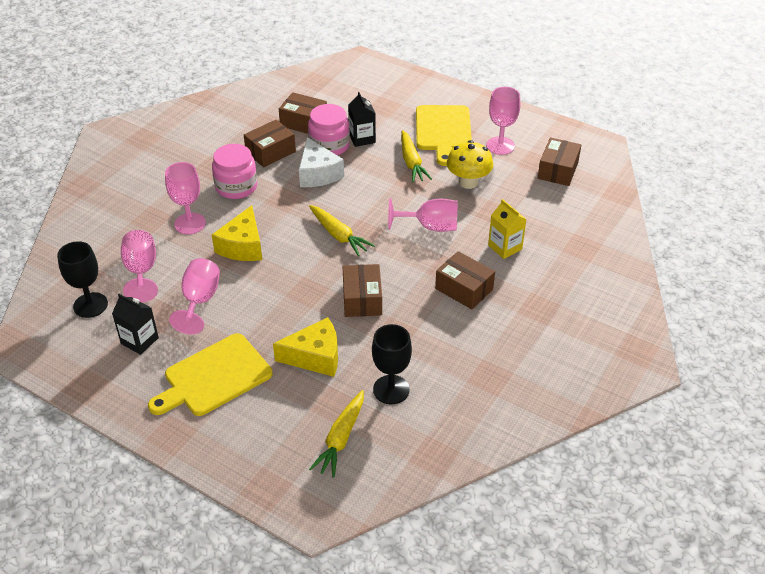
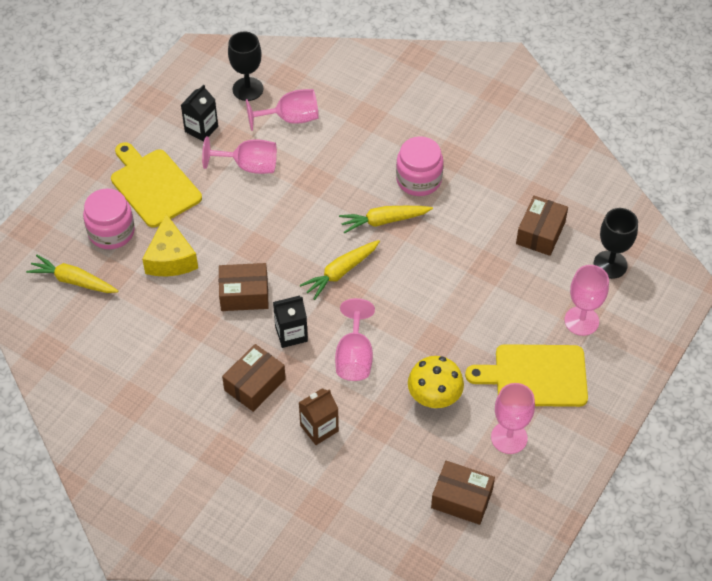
camera: 90 degrees right, 10 degrees up
pink goblet [165,162,206,234] -> pink goblet moved to [564,265,609,336]
yellow cheese [212,205,262,261] -> none
brown box [244,120,296,167] -> none
white cheese [299,137,344,187] -> none
pink jar [308,104,350,156] -> pink jar moved to [83,189,135,249]
black carton [348,92,376,147] -> black carton moved to [273,296,308,348]
black goblet [372,324,412,404] -> black goblet moved to [594,208,638,279]
yellow carrot [401,130,432,183] -> yellow carrot moved to [339,206,433,233]
yellow carton [488,199,527,259] -> brown carton [299,388,339,445]

